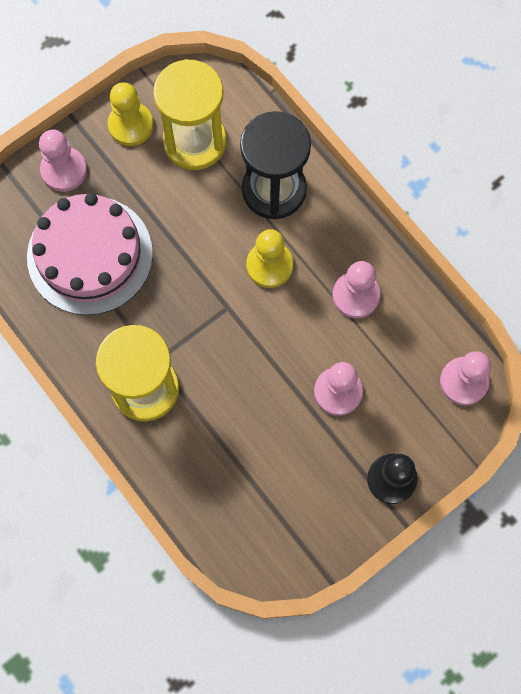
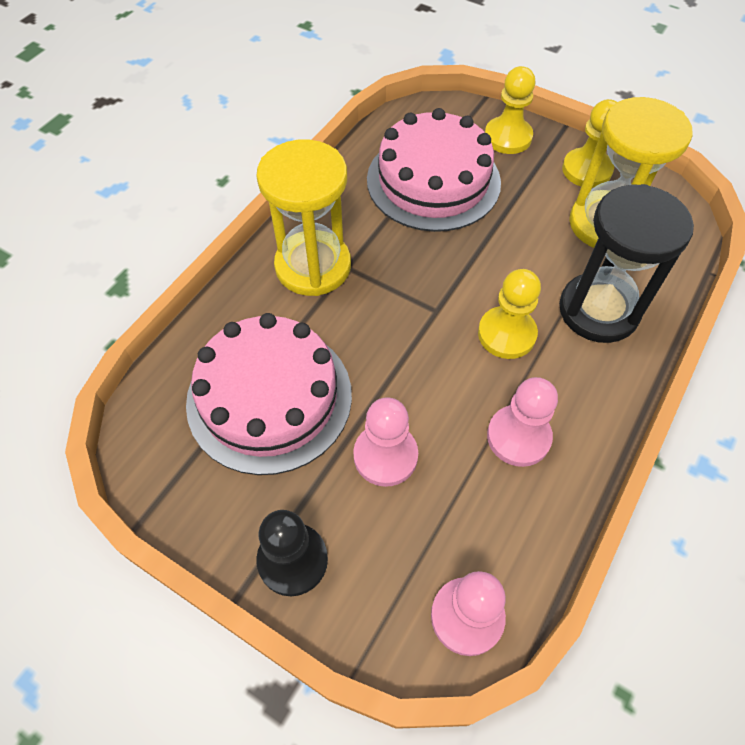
camera: 70 degrees right, 15 degrees down
pink pawn [39,130,87,192] -> yellow pawn [485,66,535,154]
none -> pink cake [186,313,352,475]

